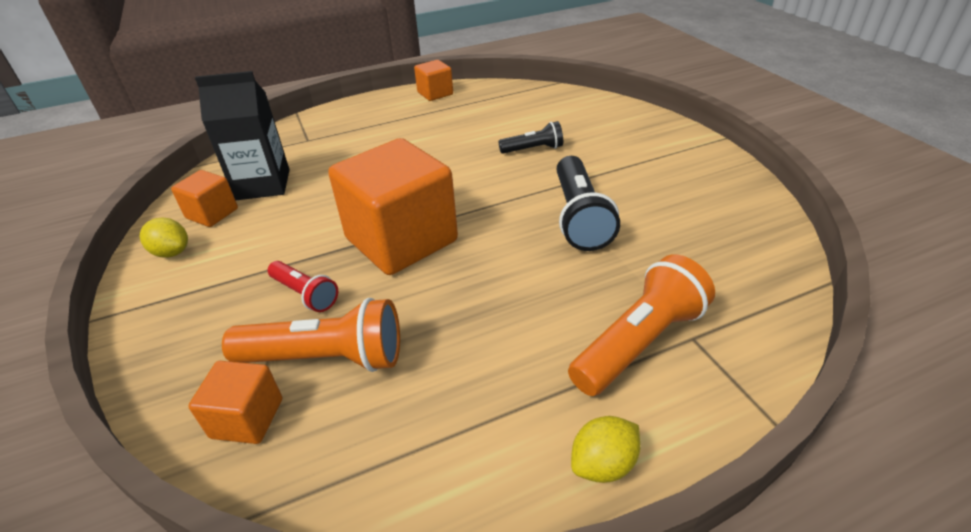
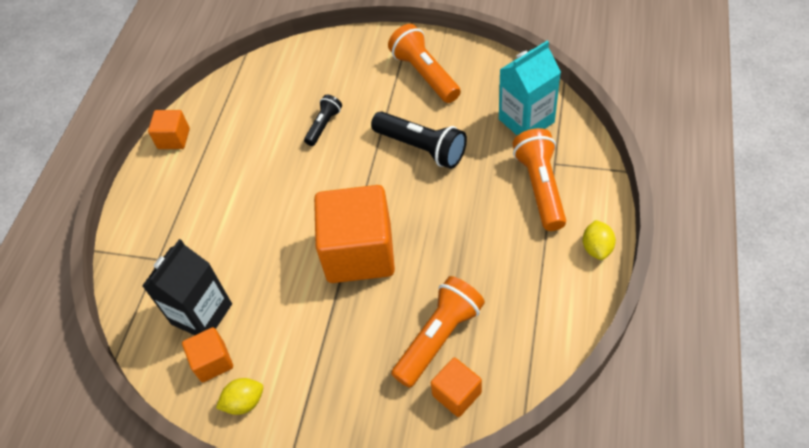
camera: 50 degrees left, 15 degrees up
red flashlight [268,261,338,312] -> none
none -> orange flashlight [388,24,461,103]
none -> turquoise carton [499,40,561,136]

